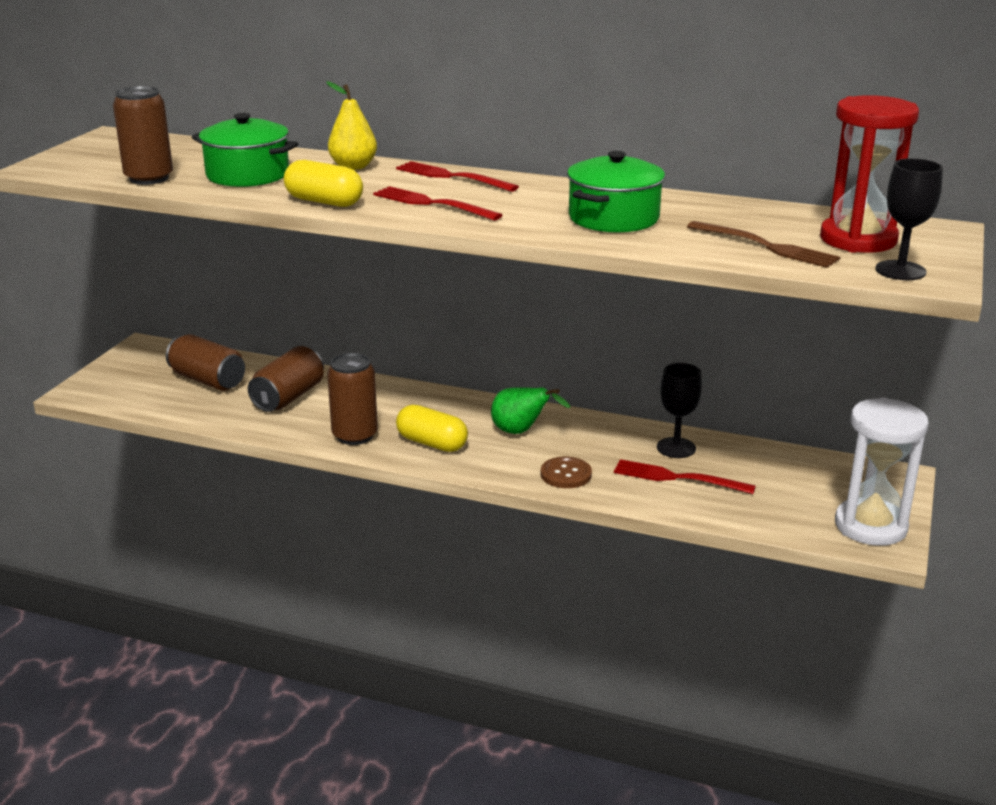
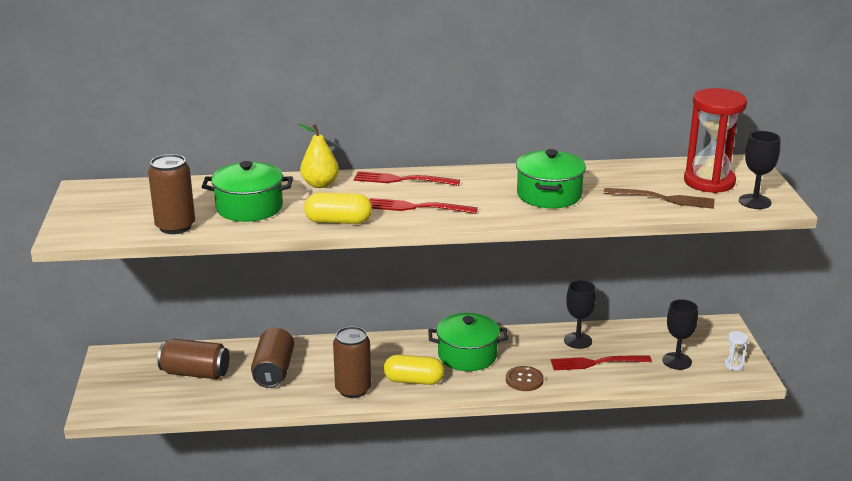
camera: 25 degrees left, 0 degrees up
green pear [491,387,570,434] -> green pot [428,313,508,371]
white hourglass [835,397,929,546] -> white hourglass [724,331,748,371], size x0.40
none -> black goblet [662,299,698,370]

